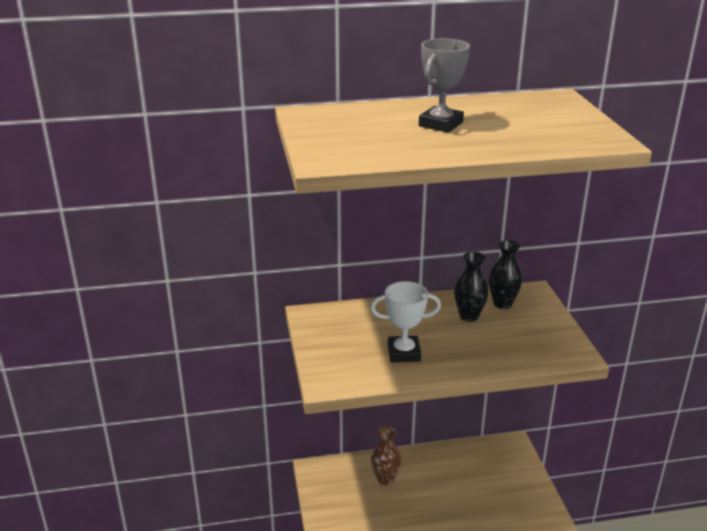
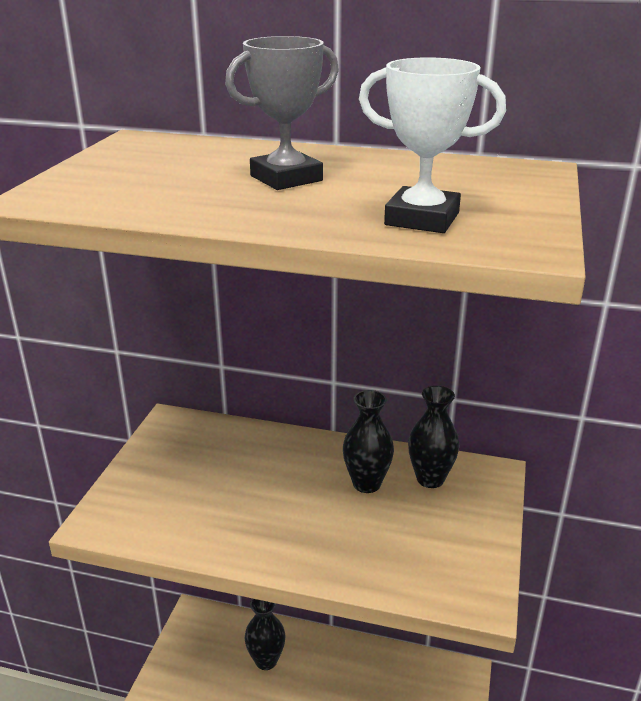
camera: 25 degrees right, 0 degrees up
white trophy [370,281,441,363] -> white trophy moved to [359,57,506,233]
brown vase [371,426,401,485] -> black vase [244,599,286,670]

